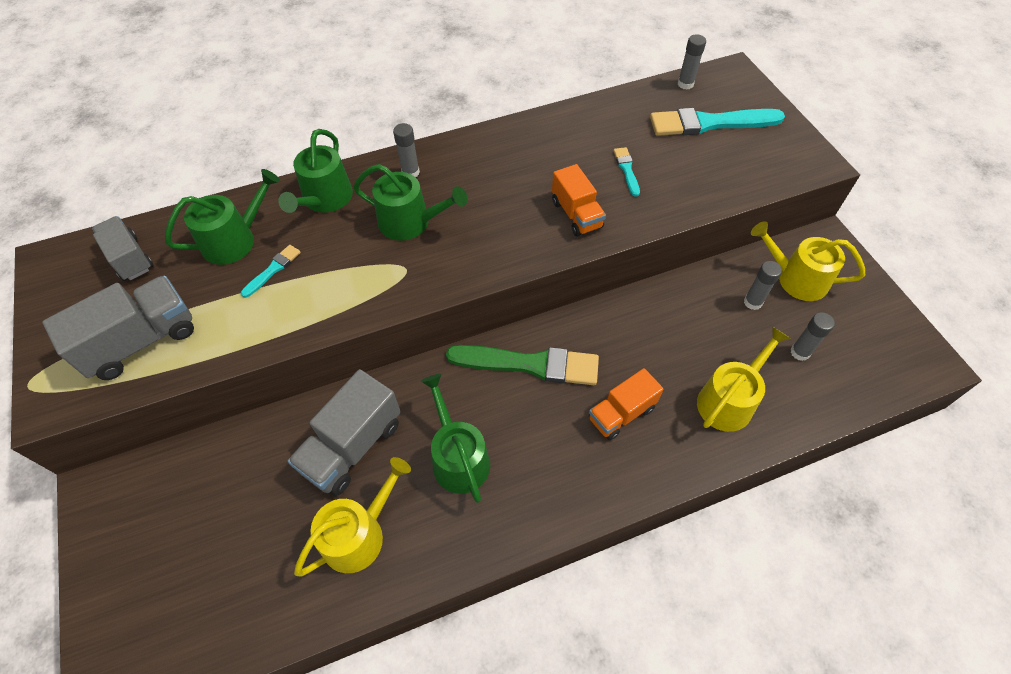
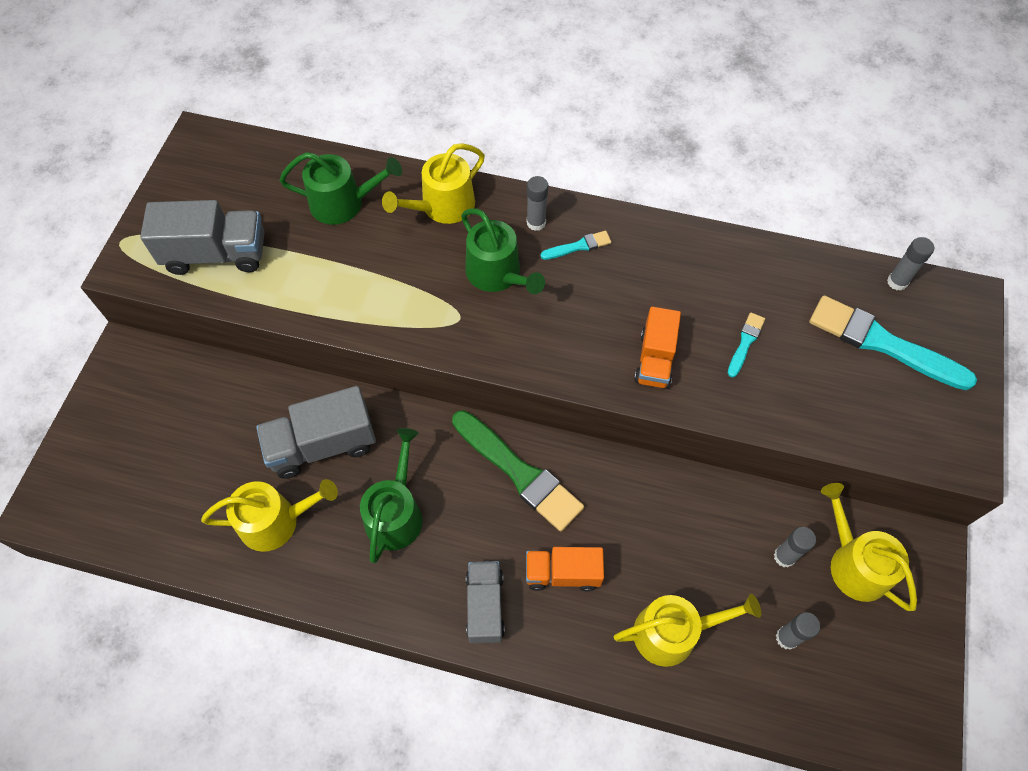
camera: 35 degrees right, 5 degrees up
grey truck [92,216,154,281] -> grey truck moved to [466,561,505,643]
turquoise brush [241,245,301,298] -> turquoise brush moved to [540,231,611,260]
green watering can [278,129,353,213] -> yellow watering can [382,143,485,224]

